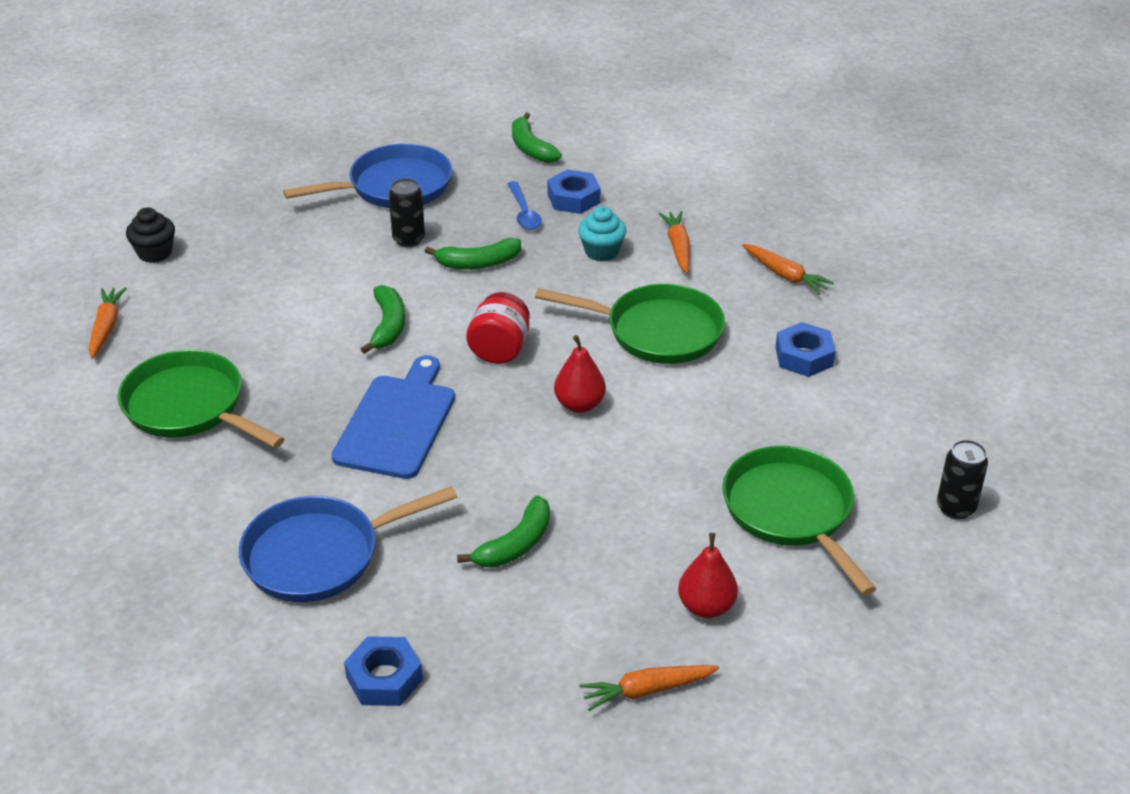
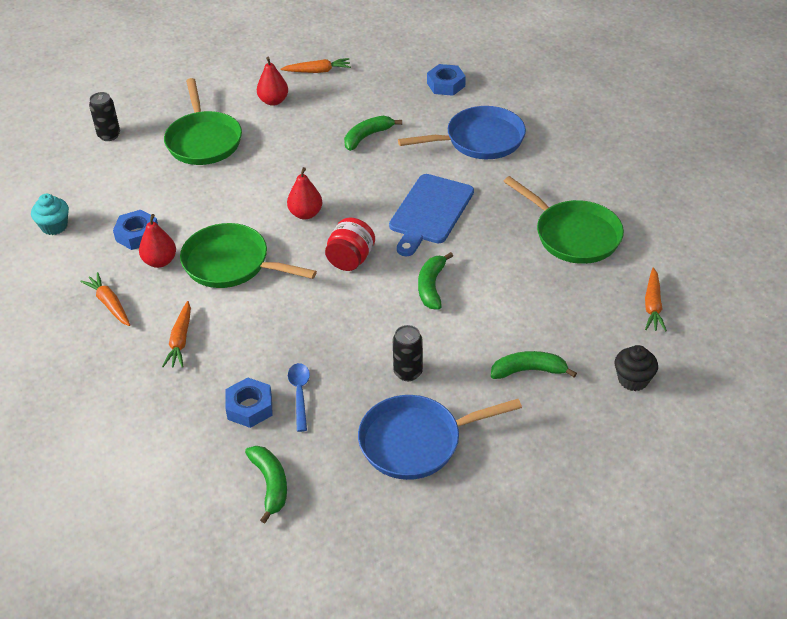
camera: 170 degrees left, 5 degrees up
green banana [425,238,521,269] -> green banana moved to [491,351,577,379]
turquoise cupcake [578,206,626,261] -> turquoise cupcake moved to [31,194,69,235]
none -> red pear [139,214,176,268]

